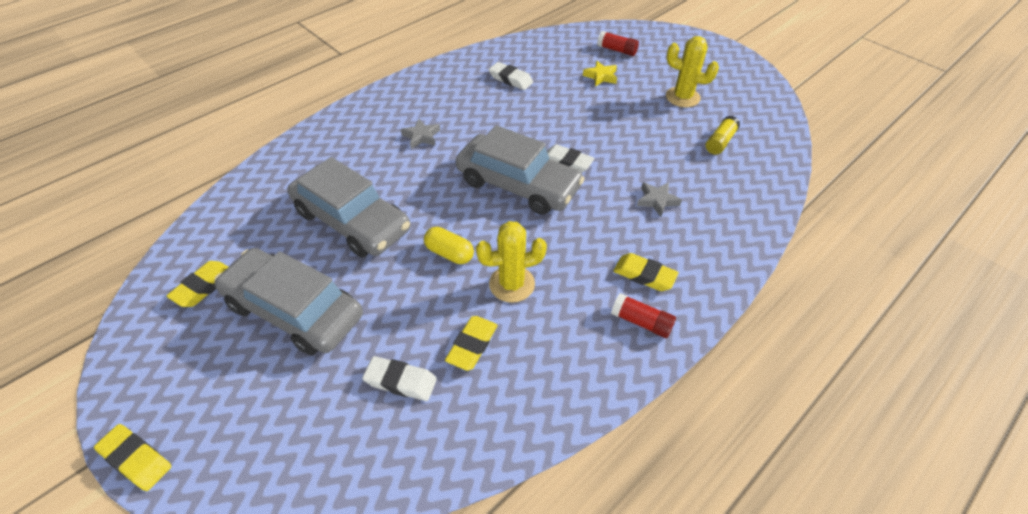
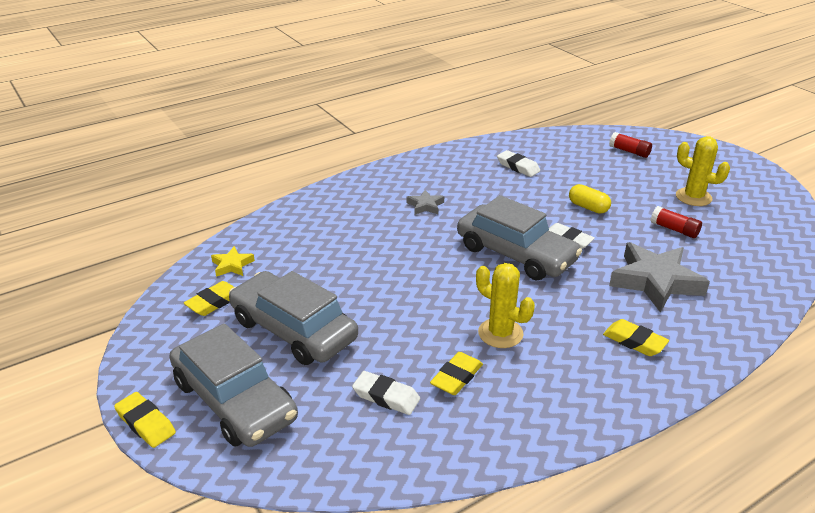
camera: 10 degrees right, 15 degrees down
grey car [287,157,410,258] -> grey car moved to [169,323,298,447]
yellow capsule [424,227,474,264] -> yellow capsule moved to [569,184,611,213]
yellow cactus [476,221,547,303] -> yellow cactus turned 45 degrees clockwise [476,263,535,348]
yellow star [583,61,617,87] -> yellow star moved to [211,246,255,277]
red glue stick [611,293,676,338] -> red glue stick moved to [651,206,702,238]
grey star [637,182,682,217] -> grey star [609,242,710,313], size x2.11
yellow glue stick [706,115,740,155] -> none

